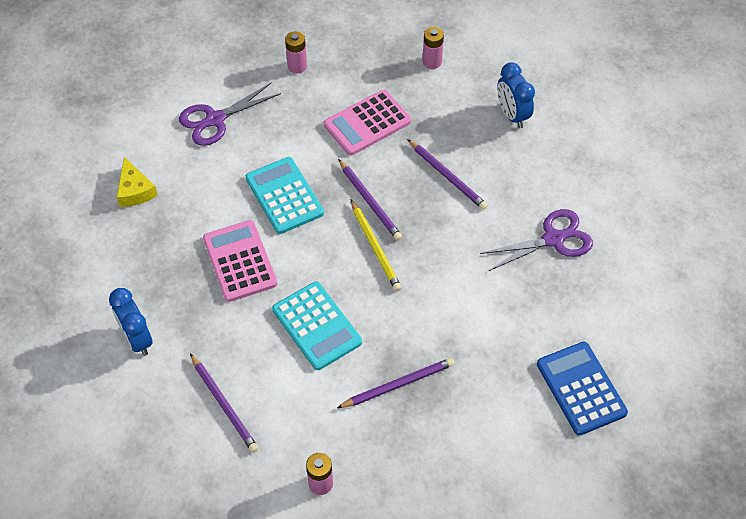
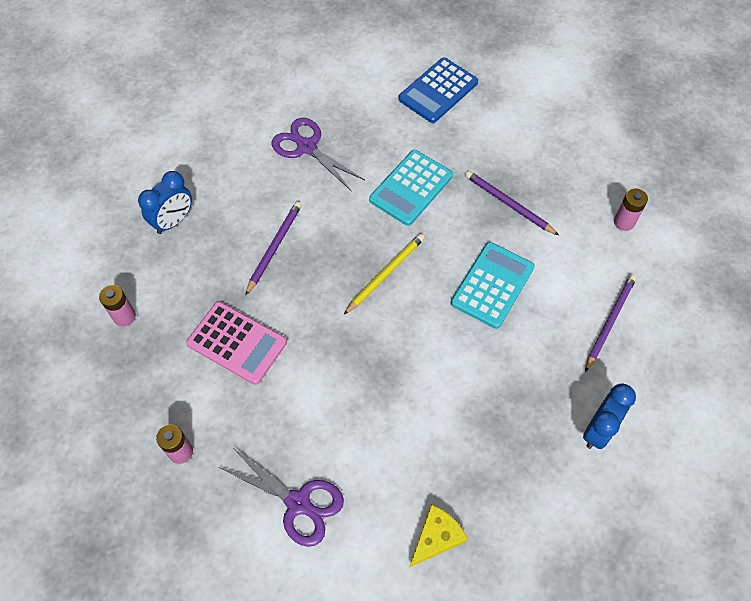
camera: 115 degrees left, 5 degrees up
pink calculator [203,220,277,302] -> none
turquoise calculator [245,157,324,234] -> turquoise calculator moved to [369,150,453,226]
purple pencil [338,159,402,240] -> none

